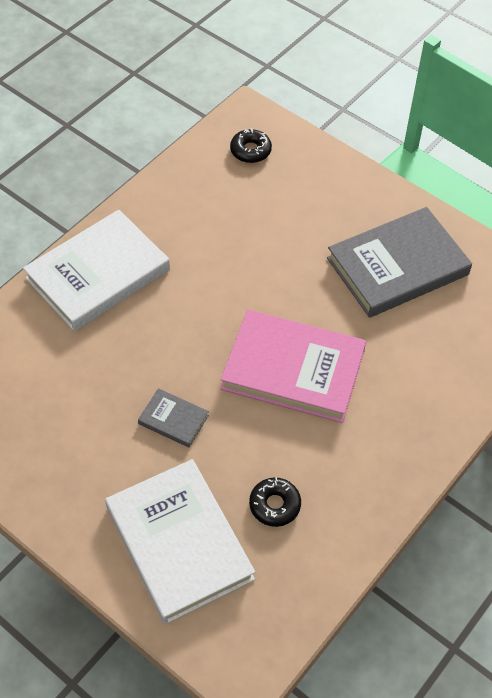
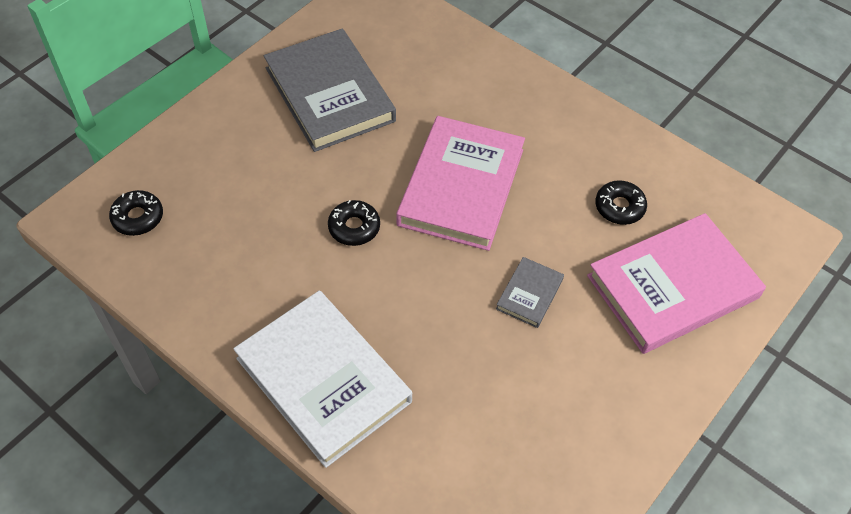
camera: 90 degrees left, 0 degrees up
white book [105,459,255,624] -> pink book [587,213,766,354]
none -> black donut [328,200,380,246]

